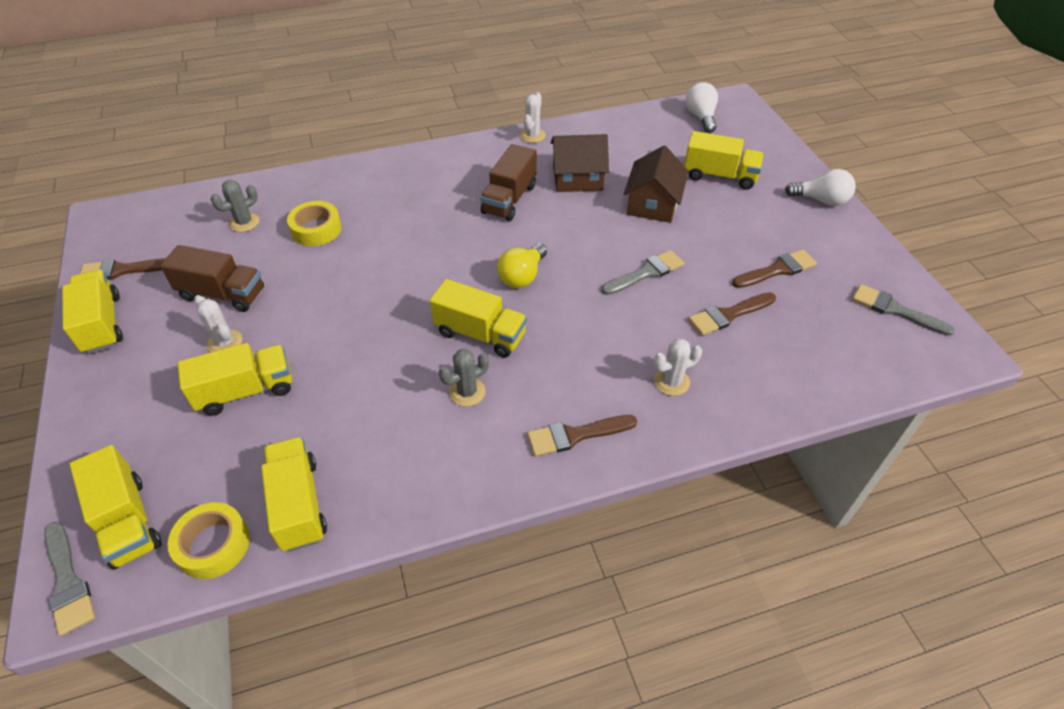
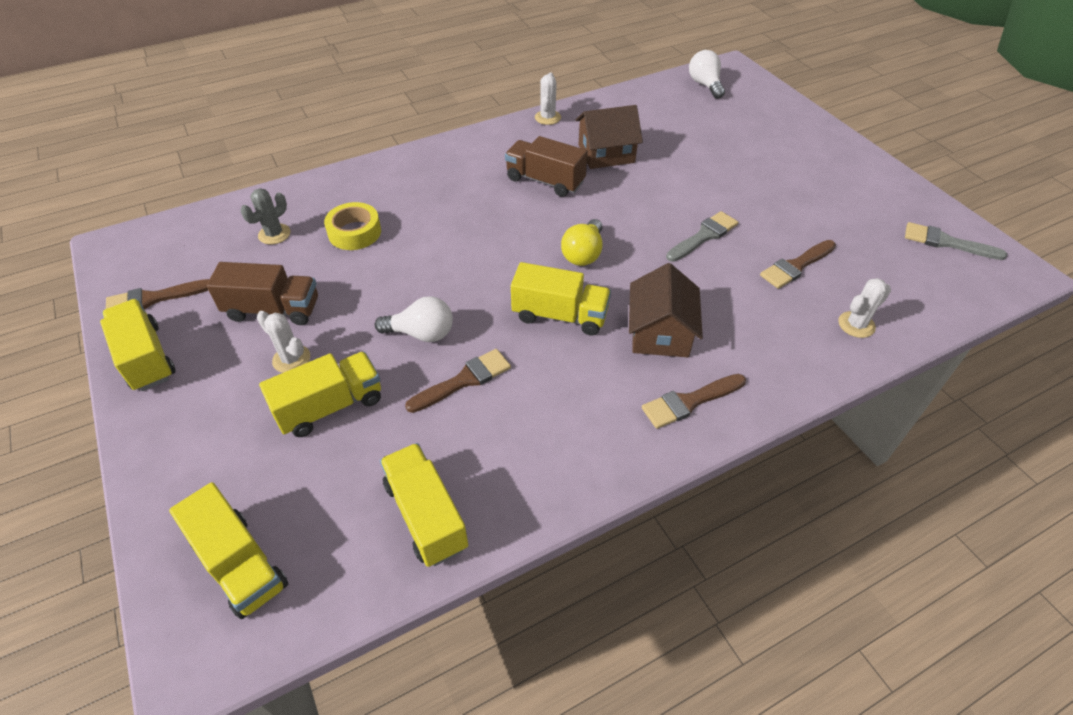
camera: 10 degrees left, 0 degrees up
grey brush [44,522,95,636] -> none
yellow tape [168,502,250,579] -> none
grey cactus [439,349,489,407] -> none
brown truck [480,144,537,221] -> brown truck turned 105 degrees clockwise [505,136,588,197]
brown house [624,146,689,223] -> brown house moved to [629,263,703,357]
white cactus [653,339,702,396] -> white cactus moved to [838,278,891,338]
yellow truck [684,131,764,190] -> none
brown brush [732,249,817,288] -> brown brush moved to [405,349,511,413]
white light bulb [785,169,856,206] -> white light bulb moved to [375,296,453,342]

